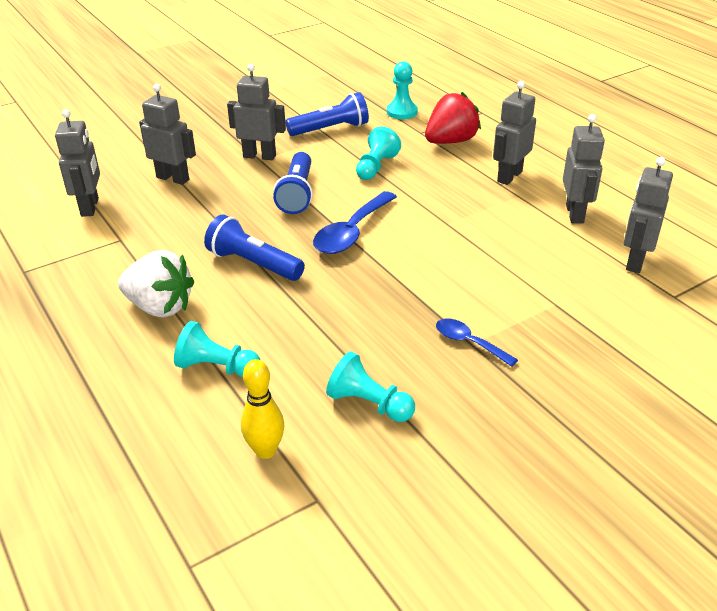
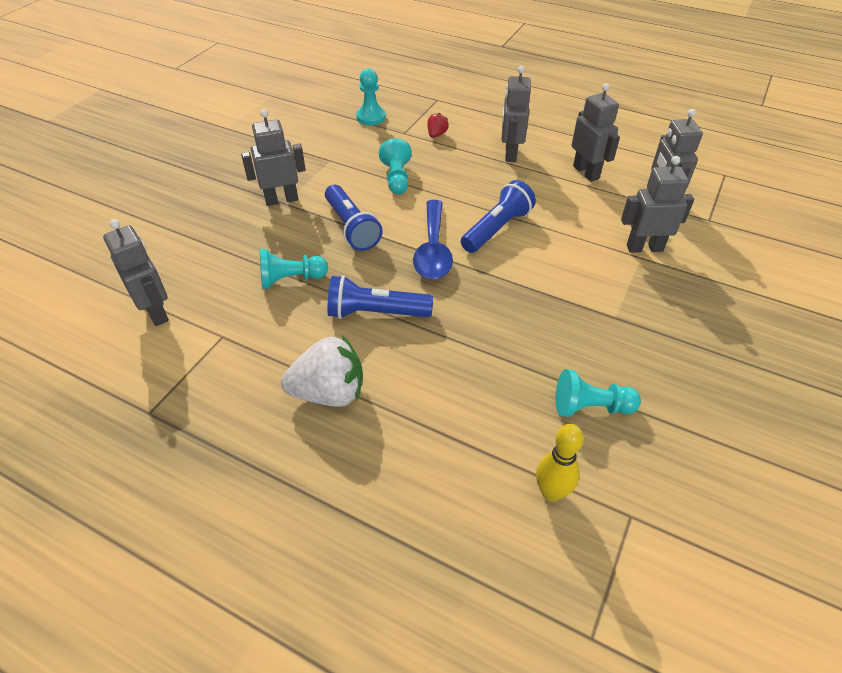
camera: 30 degrees left, 10 degrees up
grey robot [139,84,196,185] -> grey robot moved to [621,156,694,253]
turquoise pawn [174,321,260,378] -> turquoise pawn moved to [260,249,328,289]
blue flashlight [286,92,369,136] -> blue flashlight moved to [461,180,536,253]
red strawberry [425,92,481,144] -> red strawberry [428,113,449,138], size x0.47
blue spoon [436,318,518,367] -> none

